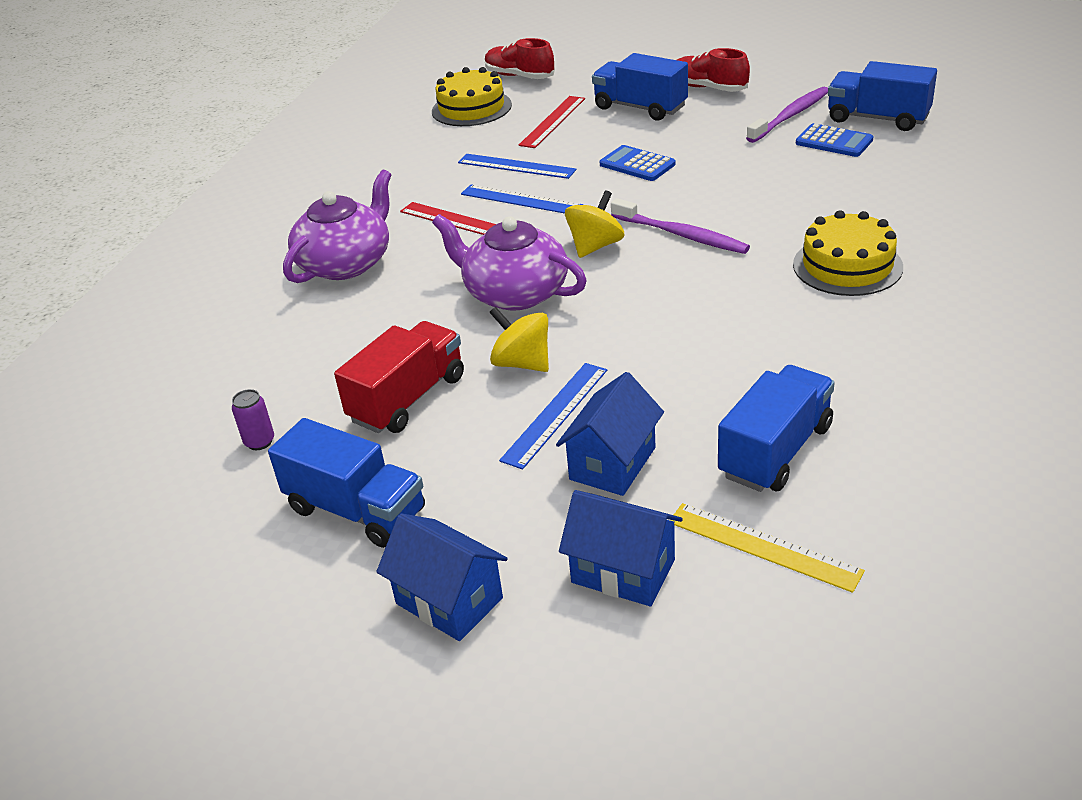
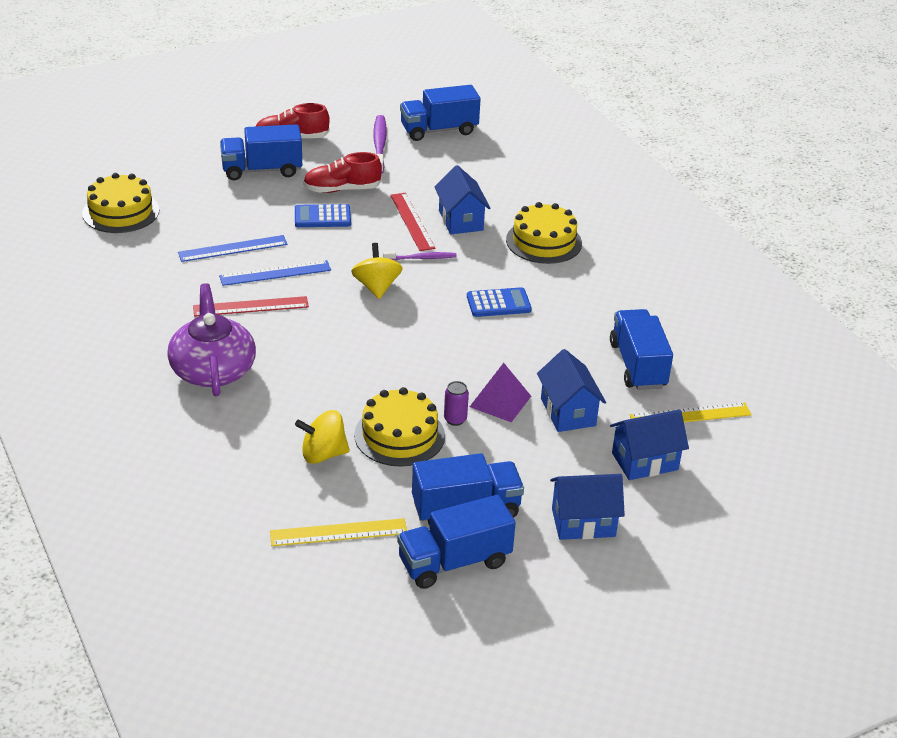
camera: 50 degrees left, 0 degrees up
purple can [232,389,274,450] -> purple can moved to [444,381,469,426]
red truck [334,321,464,433] -> yellow cake [354,387,445,467]
purple teapot [432,214,587,311] -> none
red shoe [485,38,555,79] -> red shoe moved to [303,152,382,193]
yellow spinning top [489,307,549,372] -> yellow spinning top moved to [295,410,350,464]
blue ruler [499,363,607,470] -> purple pyramid [470,363,531,422]
red ruler [519,96,585,148] -> red ruler moved to [390,193,436,251]
purple toothbrush [611,198,750,254] -> purple toothbrush [383,251,457,260], size x0.61
blue calculator [796,123,874,157] -> blue calculator moved to [467,287,532,317]
none -> yellow ruler [270,518,407,546]
none -> blue truck [397,495,516,589]
none -> blue house [435,165,491,234]

